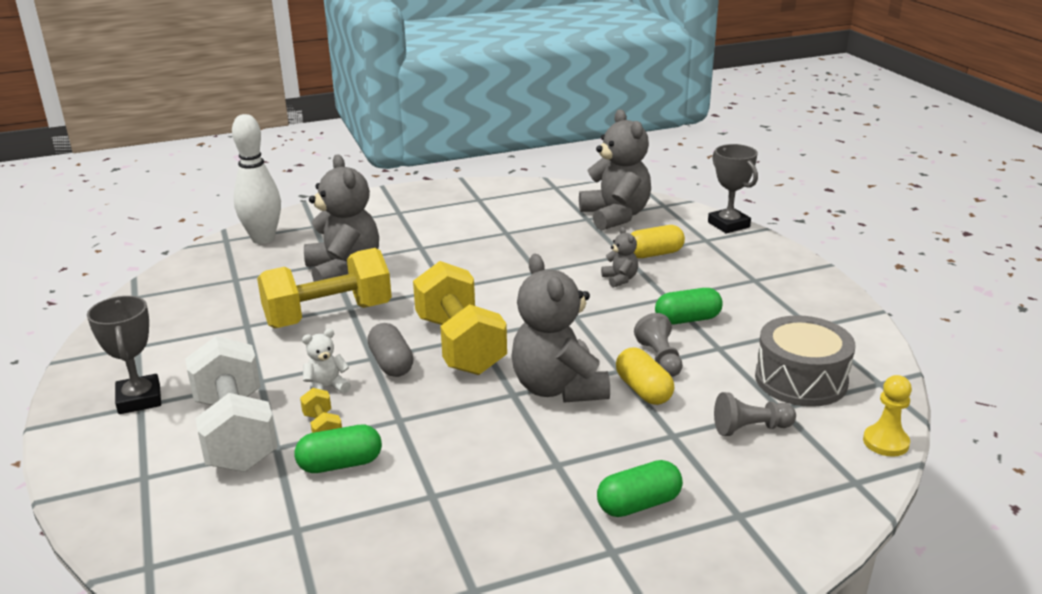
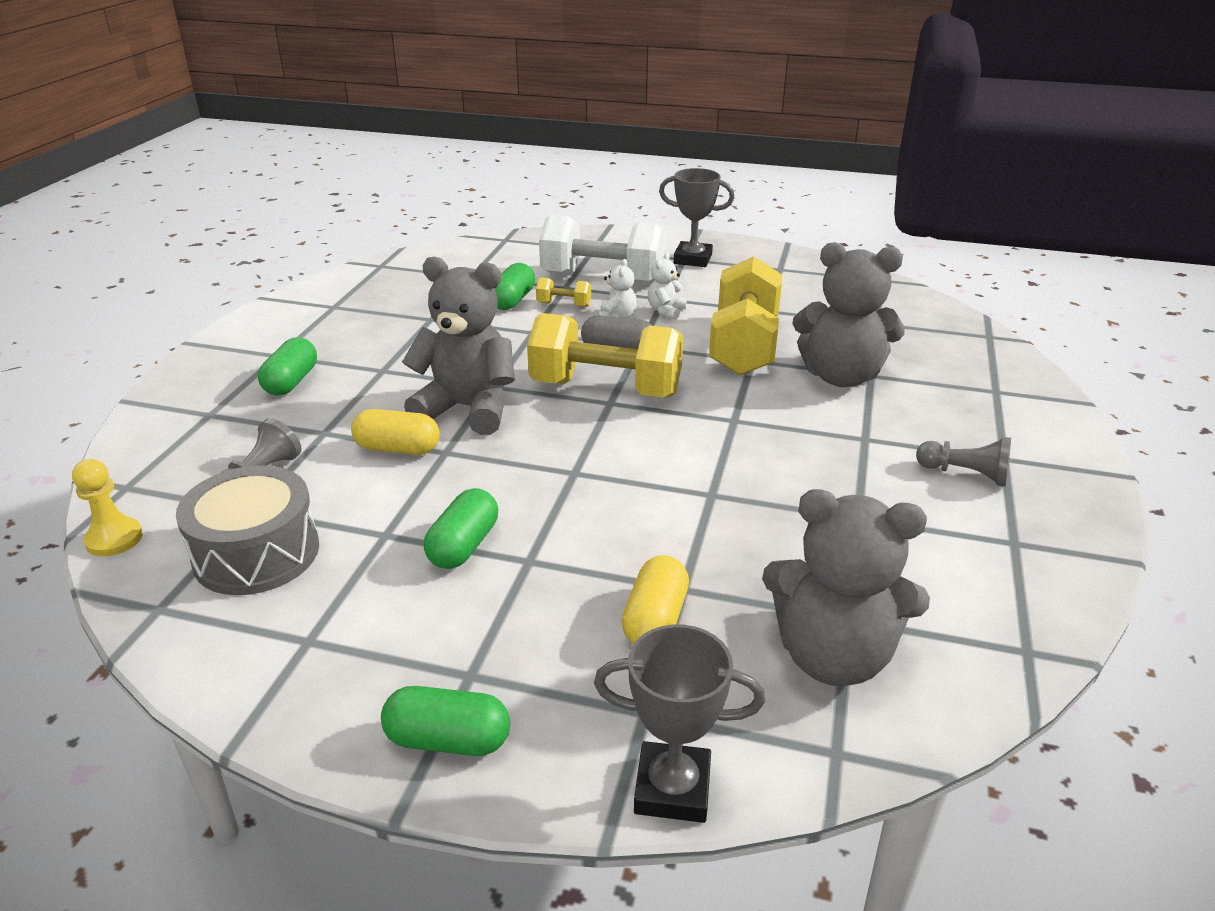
camera: 125 degrees right, 5 degrees up
white bowling pin [232,114,281,244] -> none
grey teddy bear [601,227,638,288] -> none
grey pawn [634,313,683,377] -> grey pawn moved to [916,437,1011,487]
none -> green capsule [381,686,510,756]
none -> white teddy bear [648,252,687,320]

